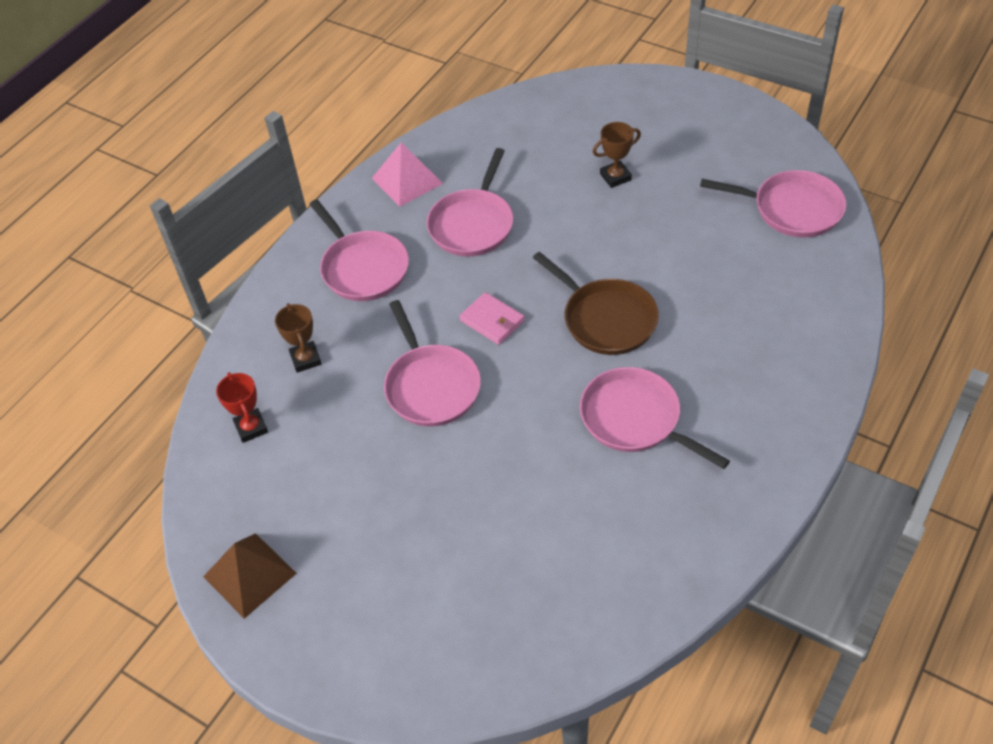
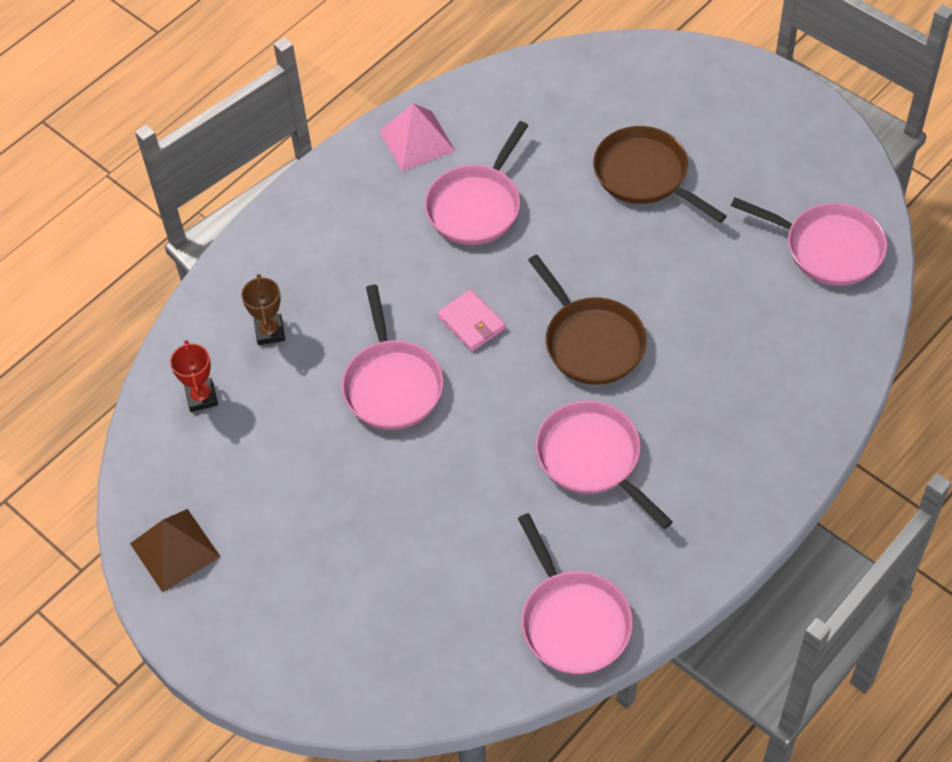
camera: 10 degrees right, 5 degrees up
pink pan [309,199,409,301] -> pink pan moved to [518,513,633,674]
brown trophy [593,122,641,188] -> brown pan [593,126,727,223]

